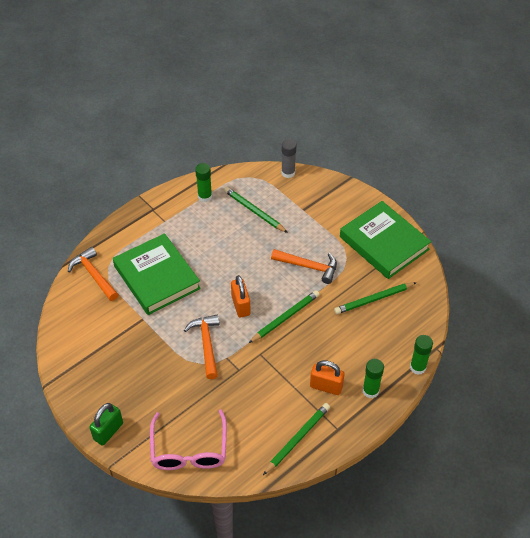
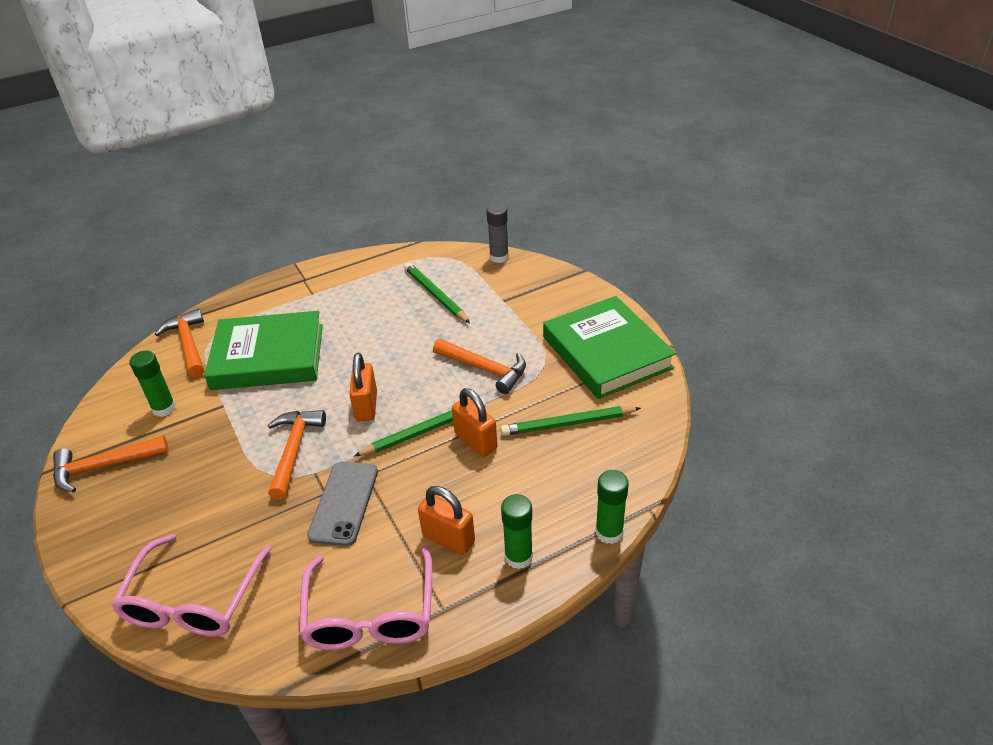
camera: 15 degrees right, 10 degrees down
green padlock [89,403,123,446] -> none
green book [113,233,201,315] -> green book turned 75 degrees counterclockwise [204,311,323,390]
green glue stick [195,163,212,202] -> green glue stick moved to [130,351,176,417]
green pencil [263,403,330,475] -> pink glasses [299,546,432,650]
none -> orange hammer [53,436,169,493]
none -> grey phone [307,462,378,546]
none -> orange padlock [452,388,497,457]

